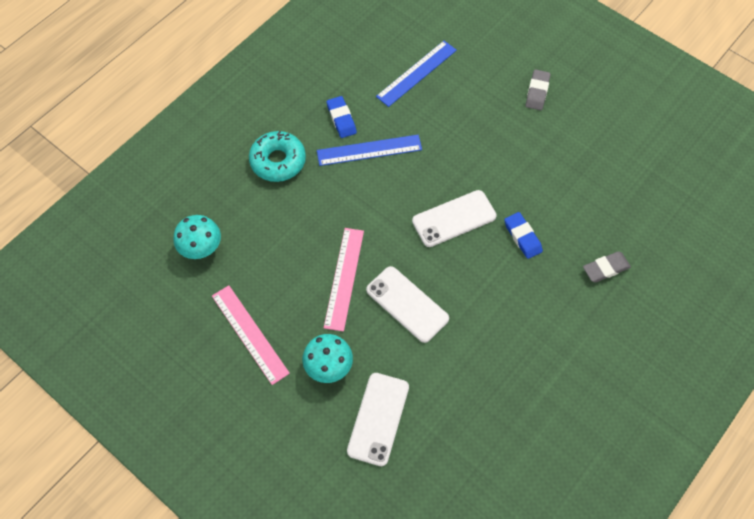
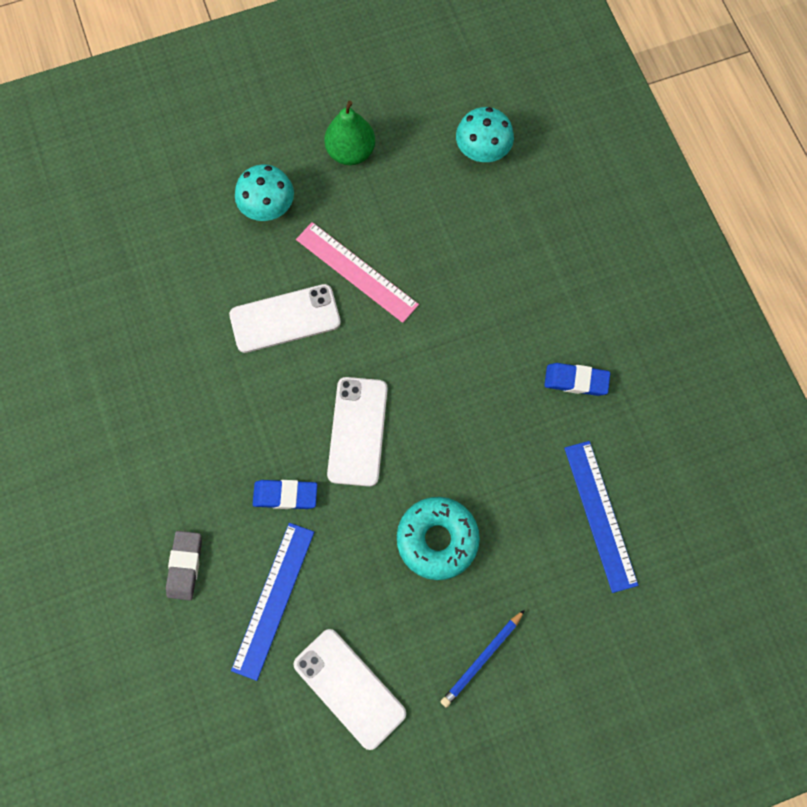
camera: 120 degrees right, 10 degrees up
pink ruler [212,285,290,385] -> green pear [324,101,375,165]
turquoise donut [249,131,306,182] -> turquoise donut moved to [397,497,480,580]
blue ruler [317,135,422,166] -> blue ruler moved to [231,523,314,681]
white phone [347,373,409,466] -> white phone moved to [293,629,406,750]
grey eraser [526,70,551,110] -> blue pencil [441,610,525,708]

